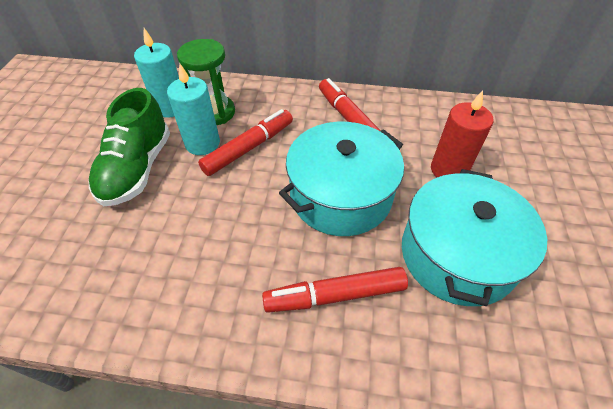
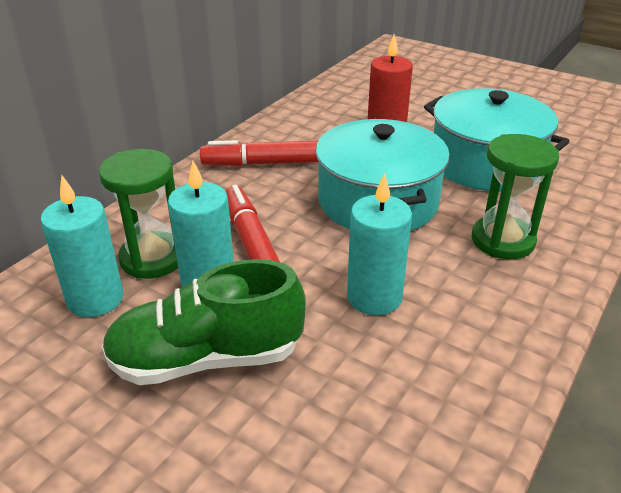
camera: 65 degrees left, 15 degrees down
green shoe [89,88,170,206] -> green shoe turned 135 degrees clockwise [102,259,306,385]
red marker [262,267,408,313] -> green hourglass [472,134,559,259]
none -> turquoise candle [347,173,412,316]

